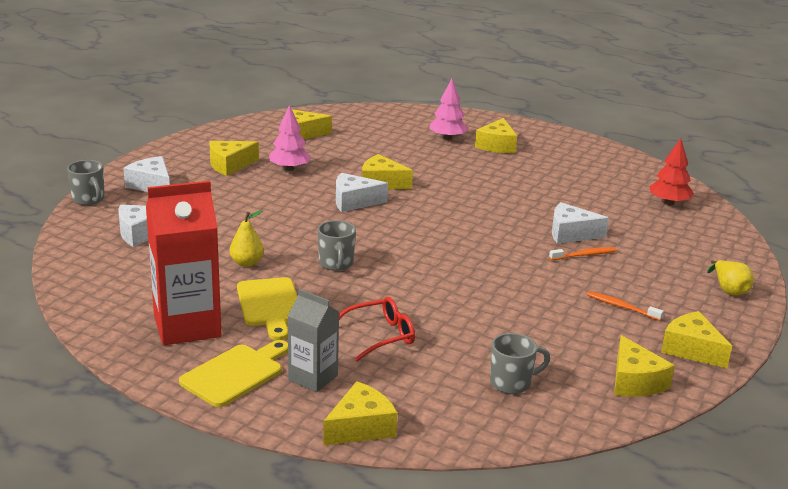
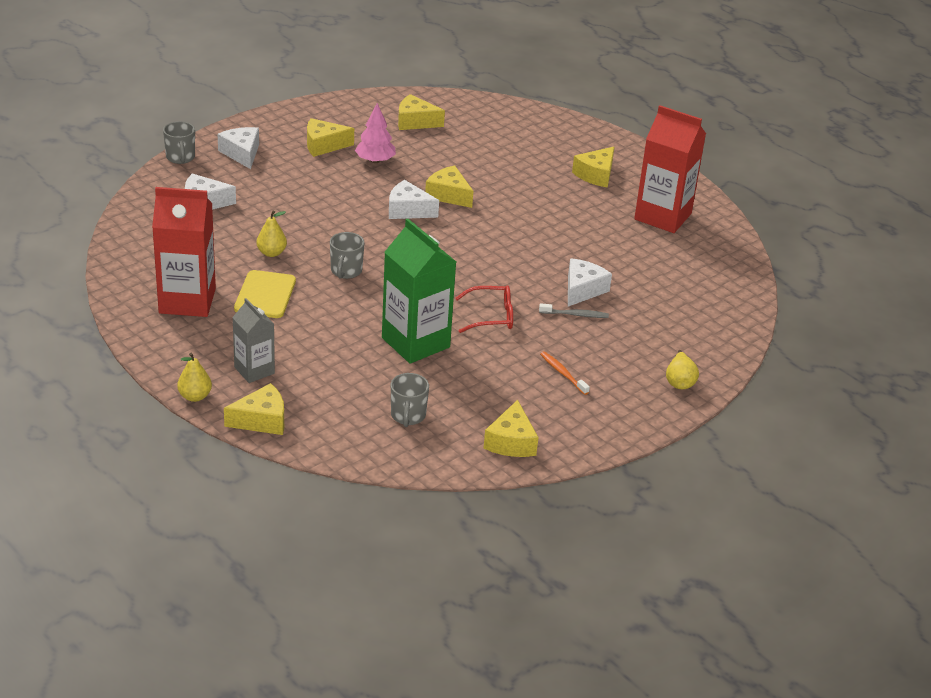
camera: 20 degrees right, 10 degrees up
yellow cutting board [179,340,288,407] -> none
red glasses [339,297,415,361] -> red glasses moved to [455,285,513,333]
pink tree [429,79,468,140] -> none
grey mug [490,333,550,394] -> grey mug turned 90 degrees clockwise [391,373,429,427]
orange toothbrush [549,247,617,260] -> grey toothbrush [539,303,609,318]
white cheese [552,202,609,244] -> white cheese turned 90 degrees clockwise [568,258,612,306]
red tree [649,138,694,205] -> none
yellow cheese [661,311,732,368] -> none
none -> yellow pear [177,353,212,402]
none -> green carton [382,219,456,364]
none -> red carton [634,105,706,233]

